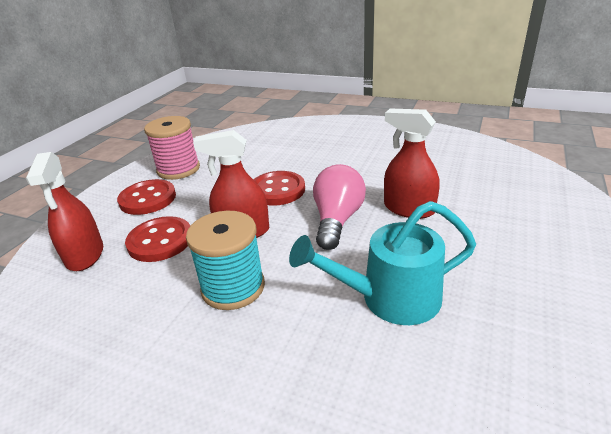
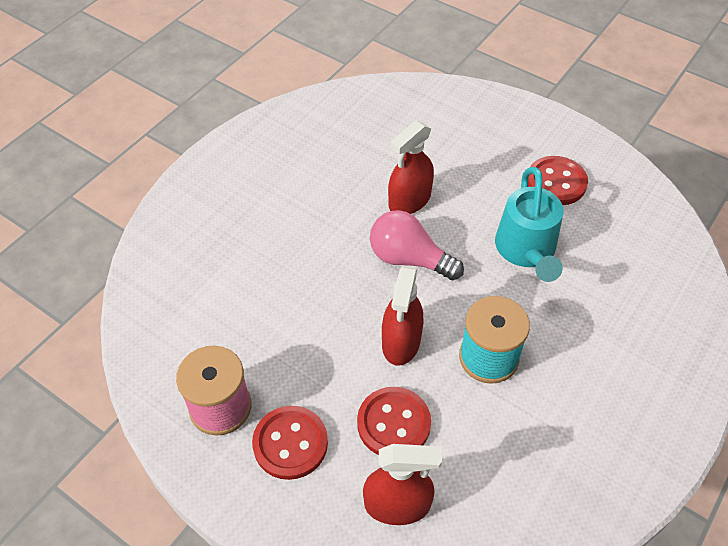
camera: 80 degrees left, 20 degrees up
red button [253,171,305,206] -> red button moved to [528,156,588,205]

